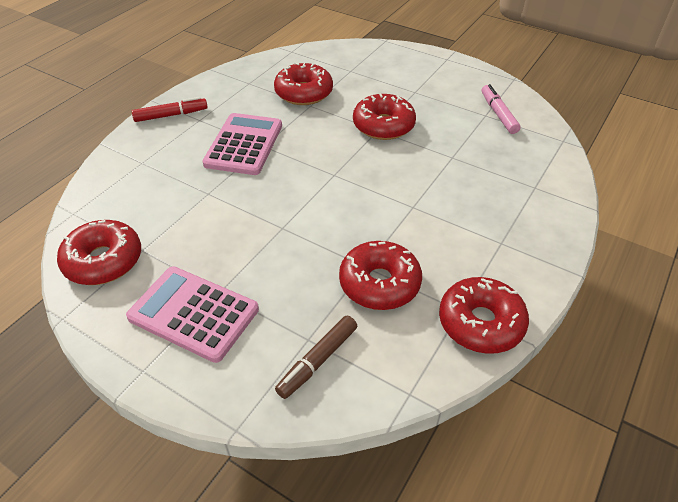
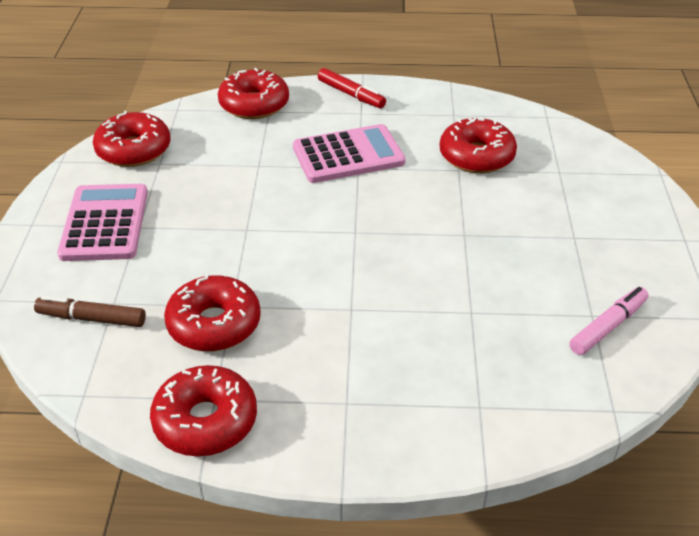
camera: 60 degrees right, 5 degrees down
red donut [353,94,416,140] -> red donut moved to [218,68,289,119]

